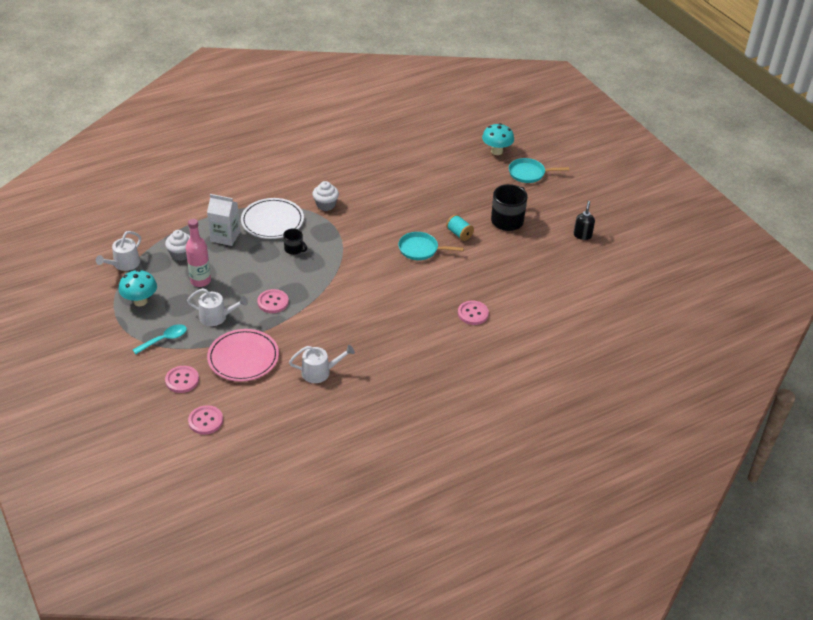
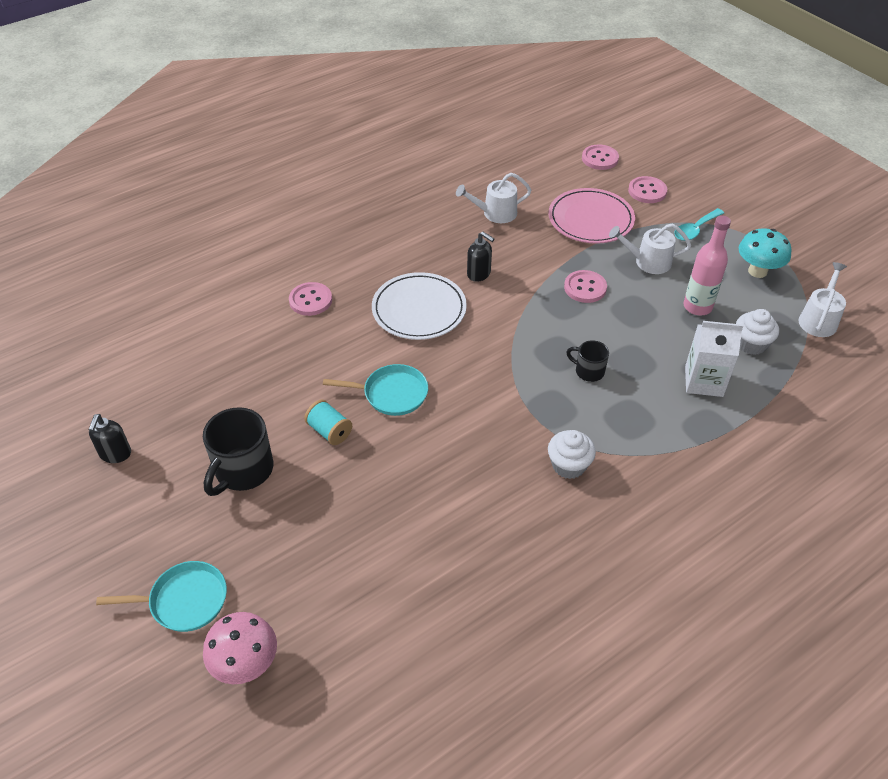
camera: 175 degrees right, 5 degrees up
white plate [241,198,304,239] -> white plate moved to [372,272,467,340]
turquoise mushroom [482,123,514,155] -> pink mushroom [203,612,277,684]
none -> black soap dispenser [467,232,494,282]

